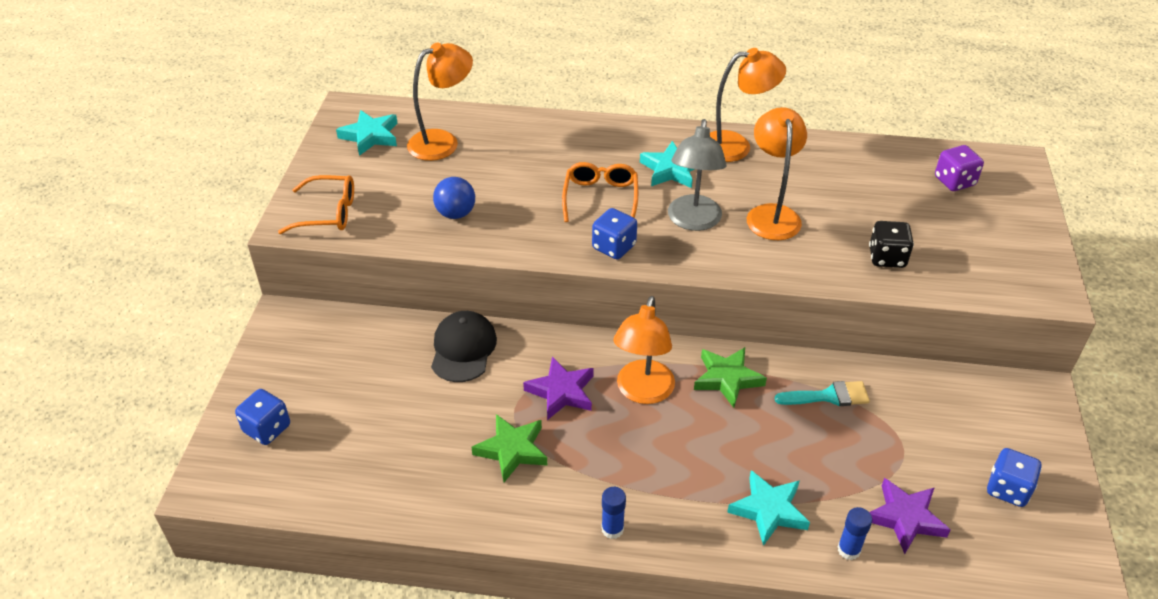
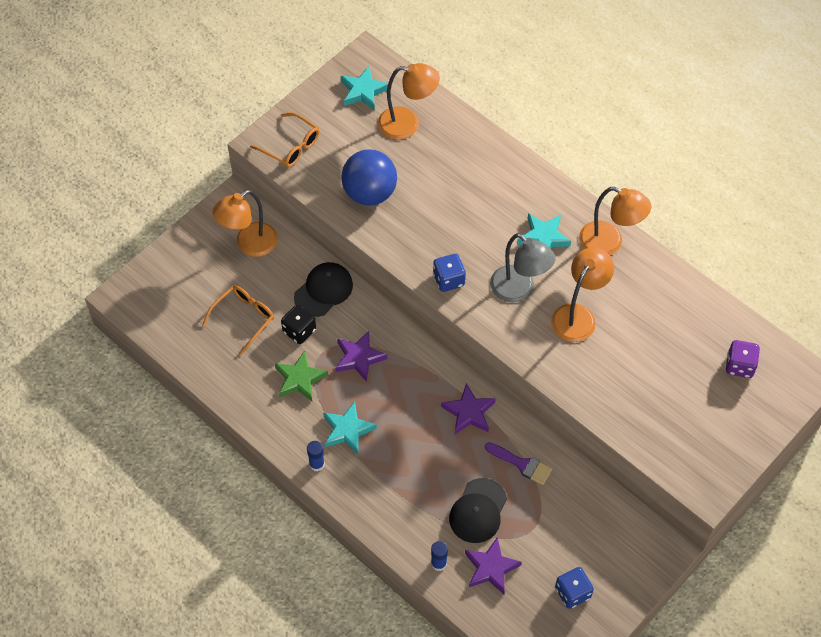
camera: 35 degrees right, 15 degrees up
blue dice [235,389,290,445] -> none
blue ball [433,177,475,219] -> blue ball [341,149,397,206], size x1.70
orange glasses [562,162,638,222] -> orange glasses moved to [202,285,274,355]
orange lamp [613,296,675,404] -> orange lamp moved to [212,190,278,257]
grey lamp [668,119,727,231] -> grey lamp turned 90 degrees counterclockwise [490,233,556,302]
green star [694,347,767,408] -> purple star [441,383,496,434]
turquoise star [727,470,810,546] -> turquoise star moved to [323,402,377,454]
turquoise brush [775,381,870,406] -> purple brush [485,442,552,485]
black dice [869,221,914,268] -> black dice moved to [281,305,316,344]
none -> black cap [449,478,507,543]

